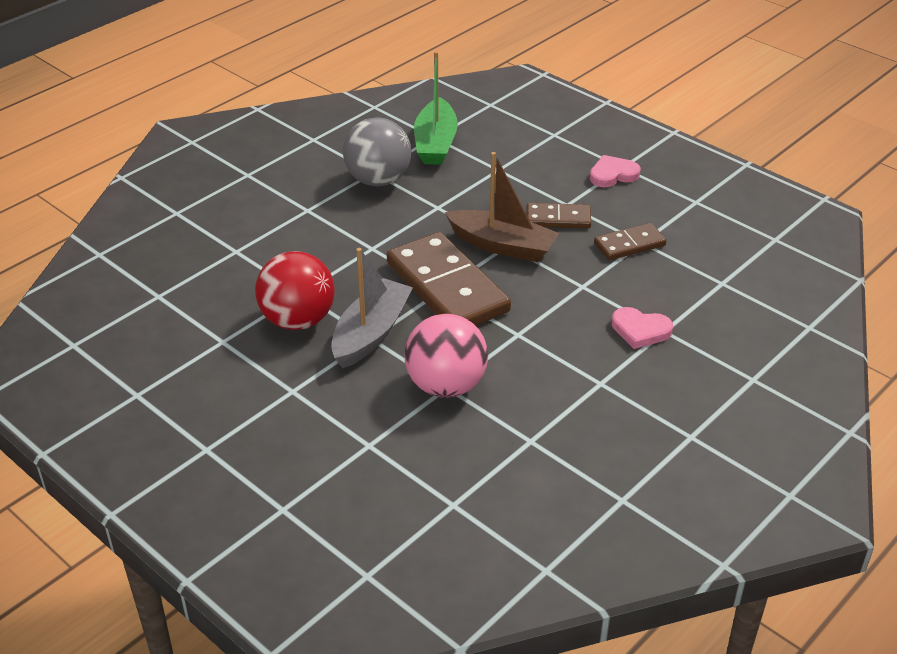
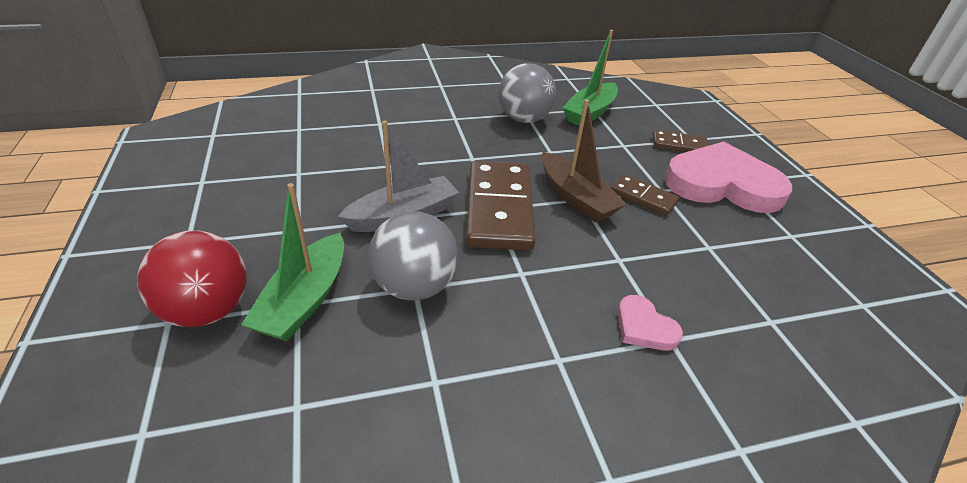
camera: 30 degrees right, 0 degrees up
red ball [255,251,335,330] -> red ball moved to [137,231,246,327]
pink ball [404,314,488,398] -> grey ball [368,211,458,300]
pink heart [590,155,641,187] -> pink heart [664,142,792,213], size x2.29
brown domino [594,223,666,260] -> brown domino moved to [653,130,709,152]
none -> green boat [241,183,344,341]

